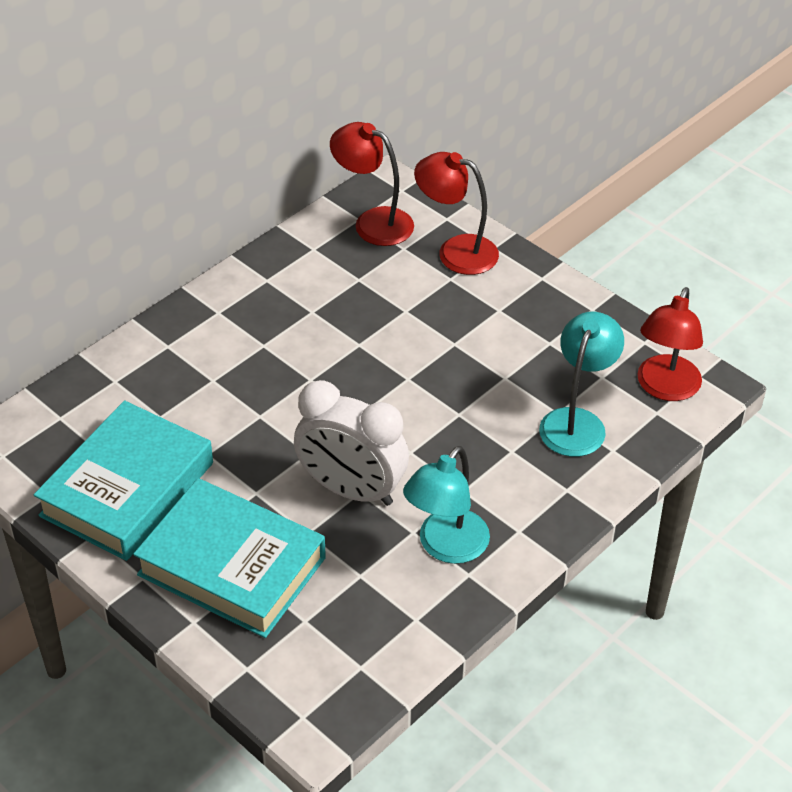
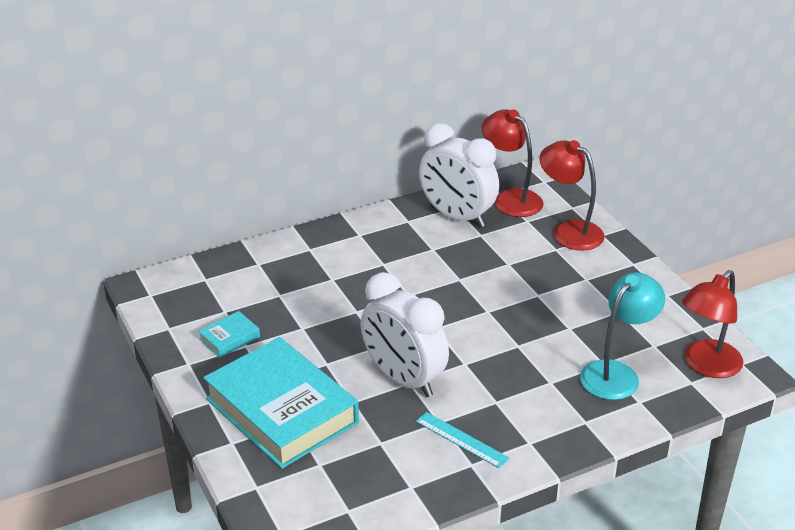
camera: 20 degrees right, 10 degrees down
turquoise book [34,401,213,561] -> turquoise book [198,311,260,358], size x0.41
turquoise lamp [403,446,490,564] -> turquoise ruler [416,412,509,468]
none -> white clock [419,123,499,228]

